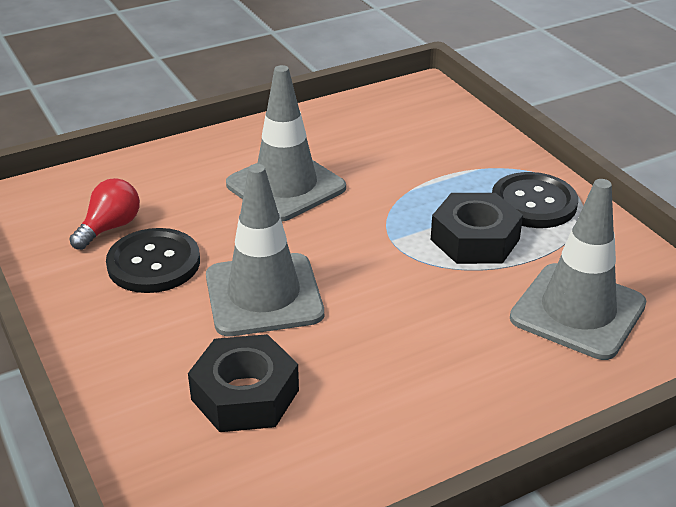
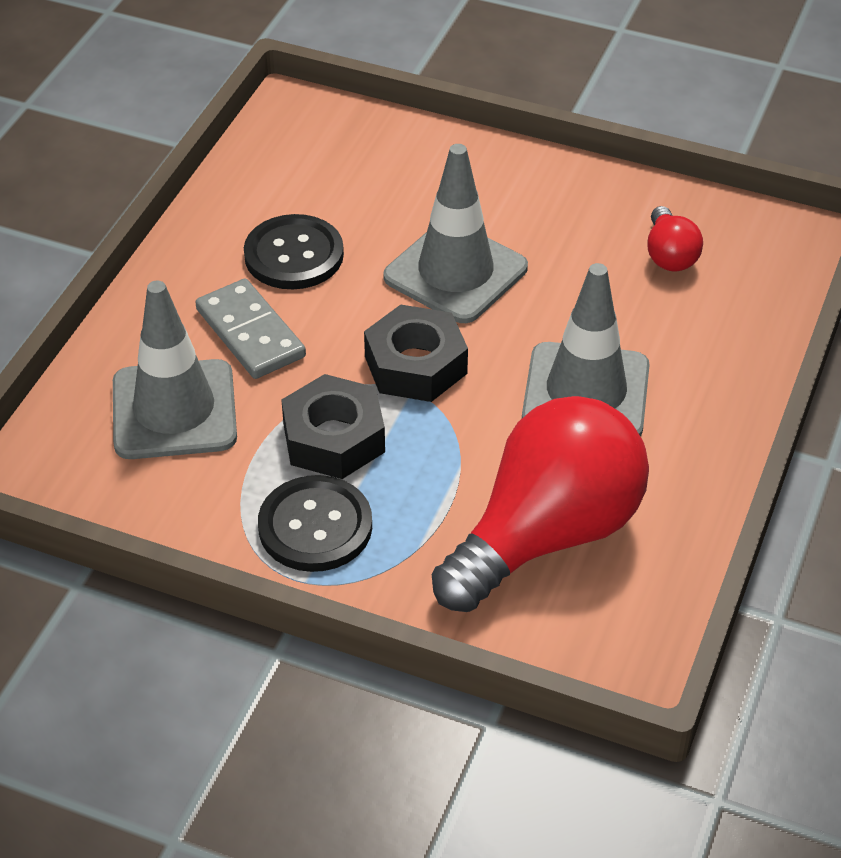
camera: 140 degrees right, 10 degrees up
black button [106,228,200,293] -> black button moved to [244,214,344,289]
black nut [188,334,299,432] -> black nut moved to [364,304,468,402]
none -> grey domino [195,279,306,379]
none -> red light bulb [432,396,649,612]

